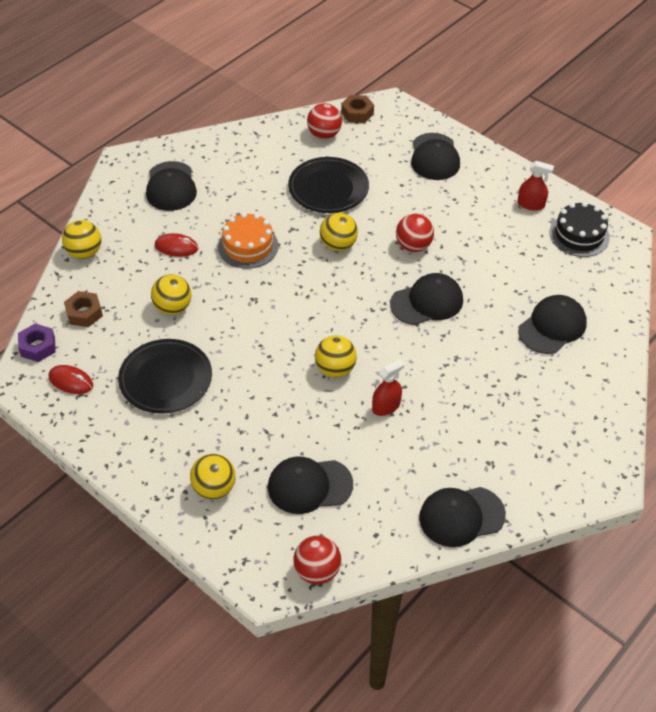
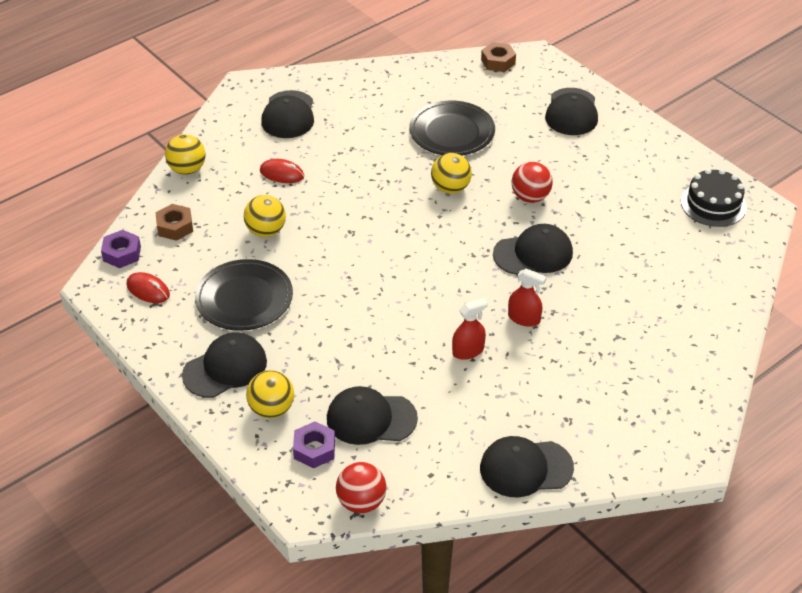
camera: 10 degrees right, 5 degrees down
orange cake [218,213,278,269] -> none
red ball [307,103,342,139] -> none
yellow ball [315,336,357,378] -> none
red spray bottle [518,161,554,211] -> red spray bottle moved to [508,268,546,327]
black cap [518,295,587,354] -> black cap moved to [182,333,267,398]
none -> purple nut [293,421,335,469]

